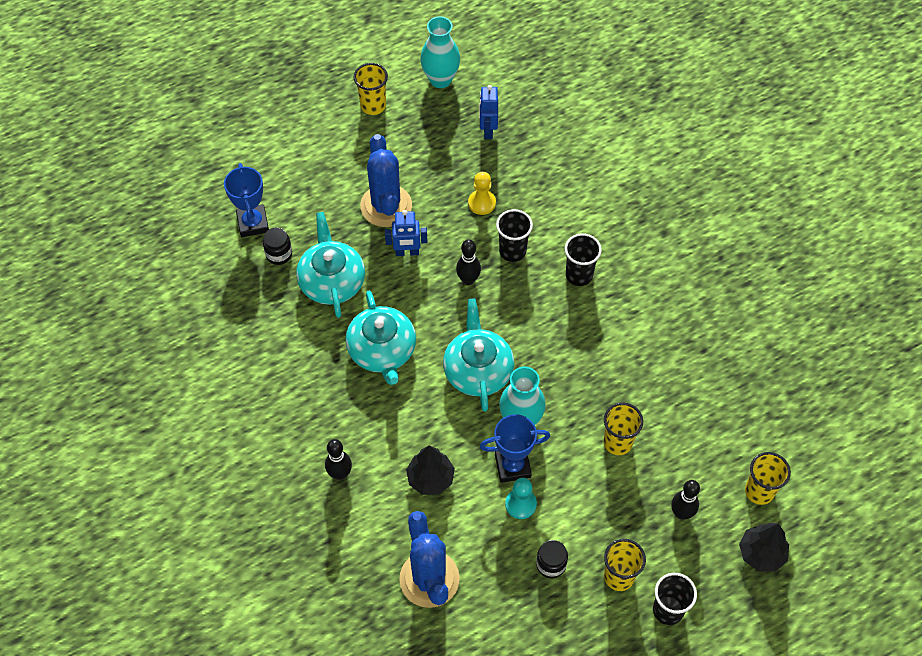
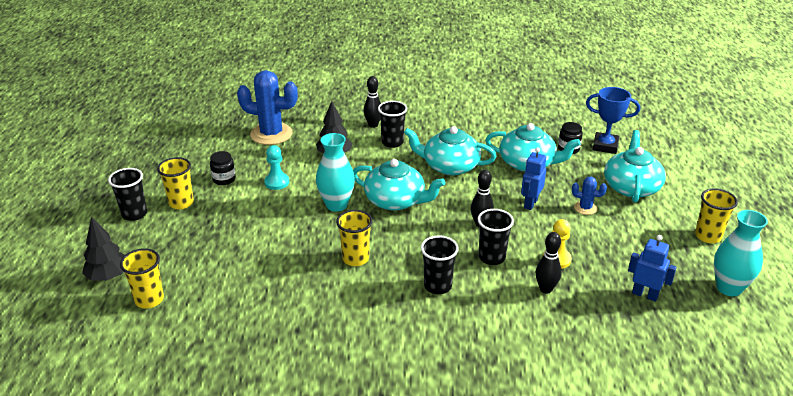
camera: 120 degrees right, 25 degrees down
blue cactus [360,134,412,227] -> blue cactus [572,177,607,215], size x0.47
blue trophy [480,414,550,483] -> none
yellow cup [604,403,643,455] -> yellow cup moved to [336,210,373,266]
black bowling pin [671,480,700,520] -> black bowling pin moved to [536,232,562,294]
none -> black cup [378,101,407,148]
none -> turquoise teapot [604,130,666,203]

